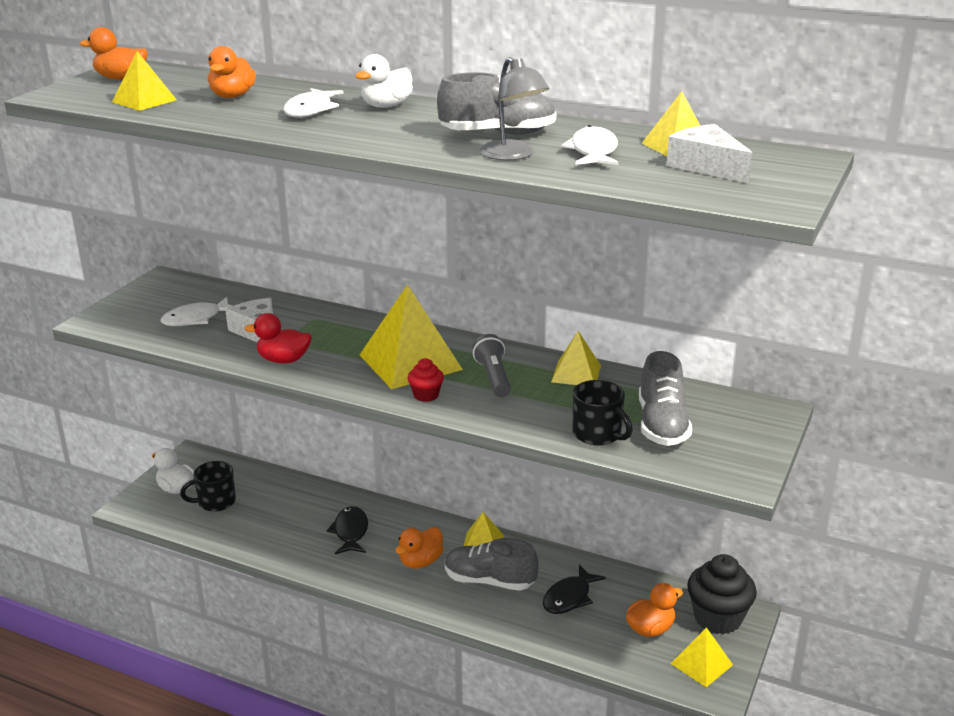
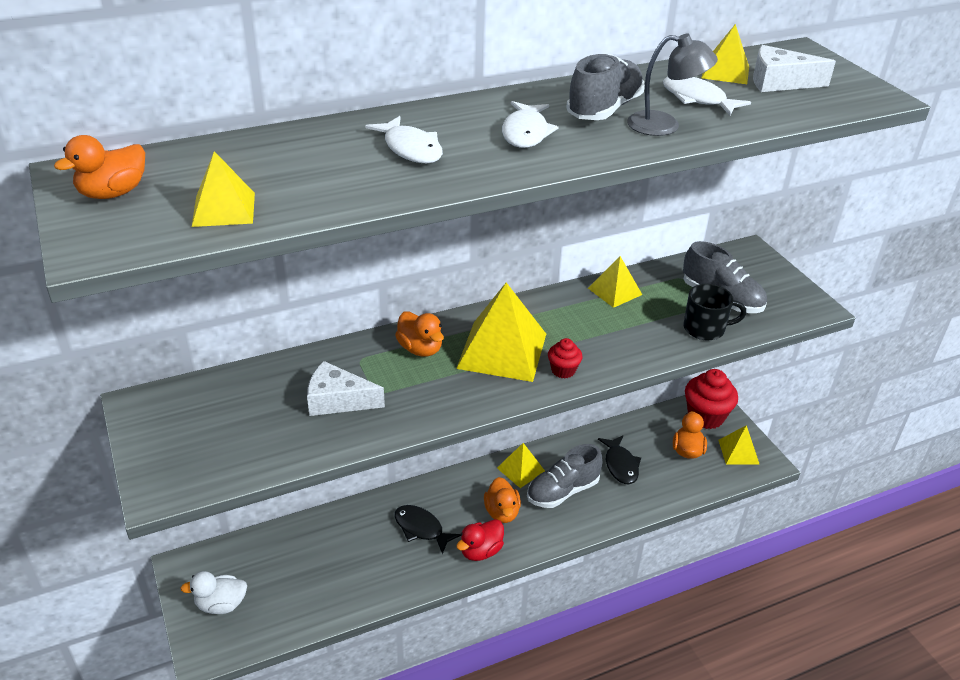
camera: 50 degrees left, 10 degrees up
white fish [160,297,232,326] -> white fish moved to [502,101,558,148]
black mug [180,461,236,512] -> none
orange duck [208,46,256,98] -> orange duck moved to [395,311,444,357]
red duck [245,313,312,363] -> red duck moved to [456,519,504,561]
white duck [355,54,413,108] -> none
grey flashlight [472,334,511,397] -> none
black cupcake [687,554,757,634] -> red cupcake [685,369,738,429]

